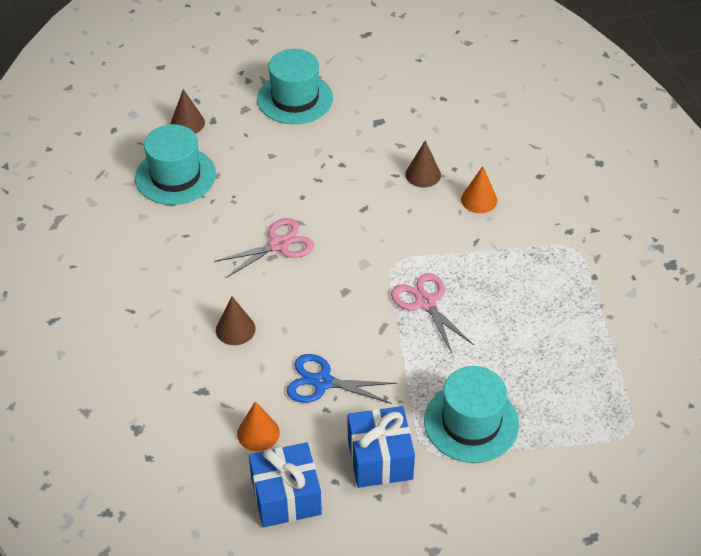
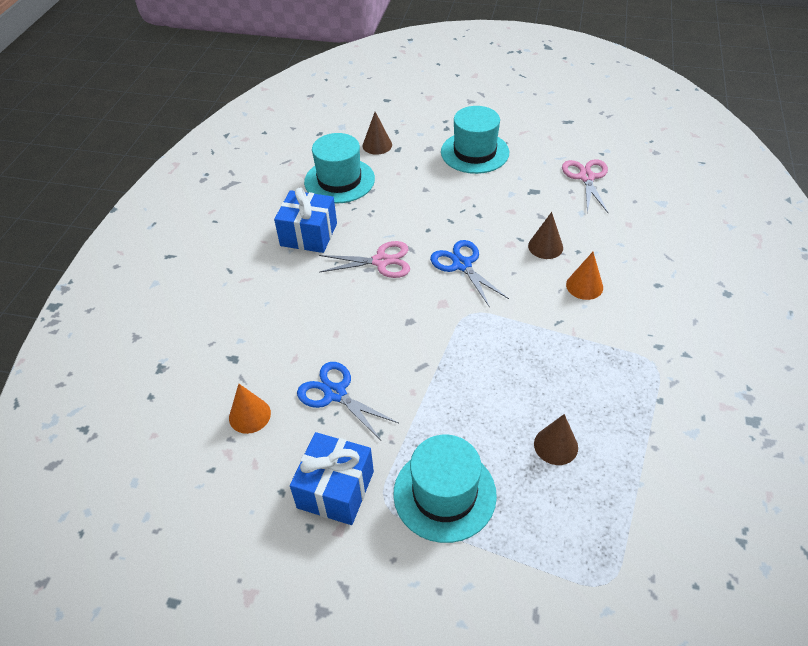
camera: 30 degrees right, 0 degrees up
brown cone [216,297,255,345] -> brown cone moved to [534,414,578,465]
blue gift [249,442,322,527] -> blue gift moved to [274,188,337,253]
pink scissors [391,273,474,353] -> pink scissors moved to [562,159,609,214]
none -> blue scissors [430,240,509,308]

